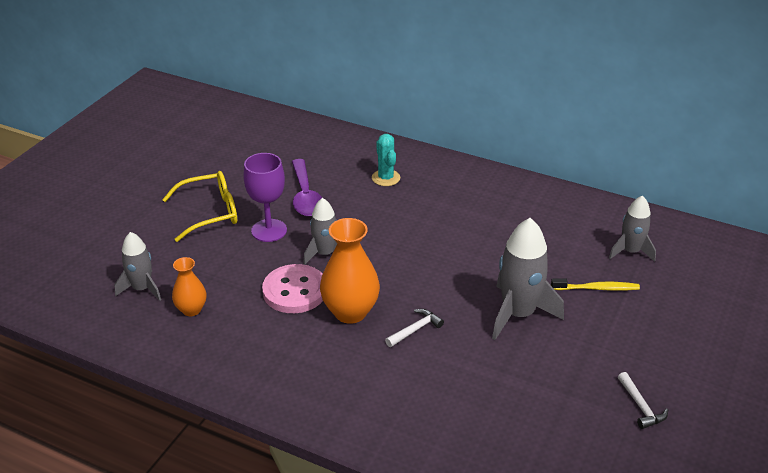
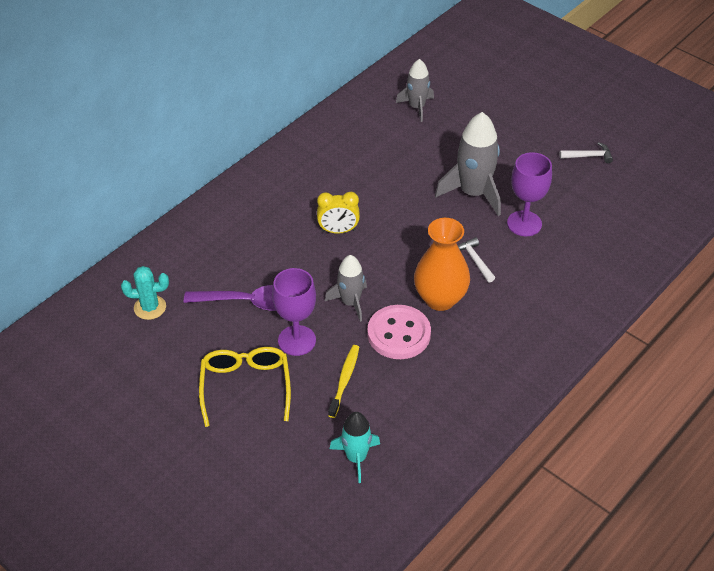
camera: 75 degrees left, 10 degrees up
grey rocket [114,232,161,301] -> turquoise rocket [330,412,380,483]
orange vase [172,257,206,316] -> none
turquoise cactus [372,134,400,186] -> turquoise cactus moved to [121,266,169,320]
yellow toothbrush [551,279,640,291] -> yellow toothbrush moved to [328,345,359,418]
none -> yellow clock [317,192,360,233]
none -> purple goblet [507,152,552,236]

